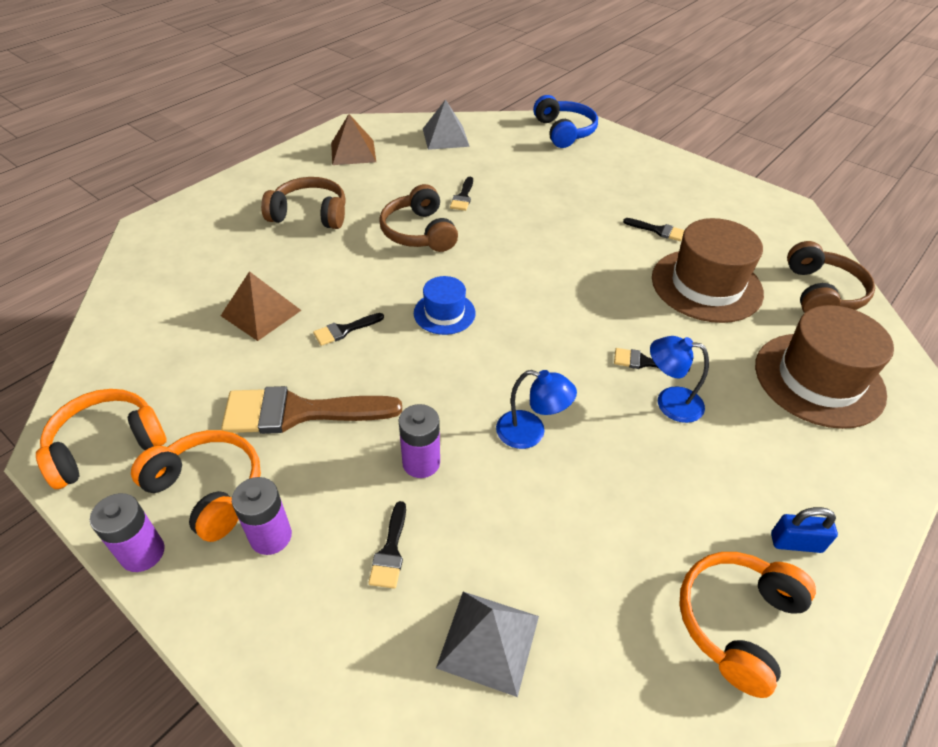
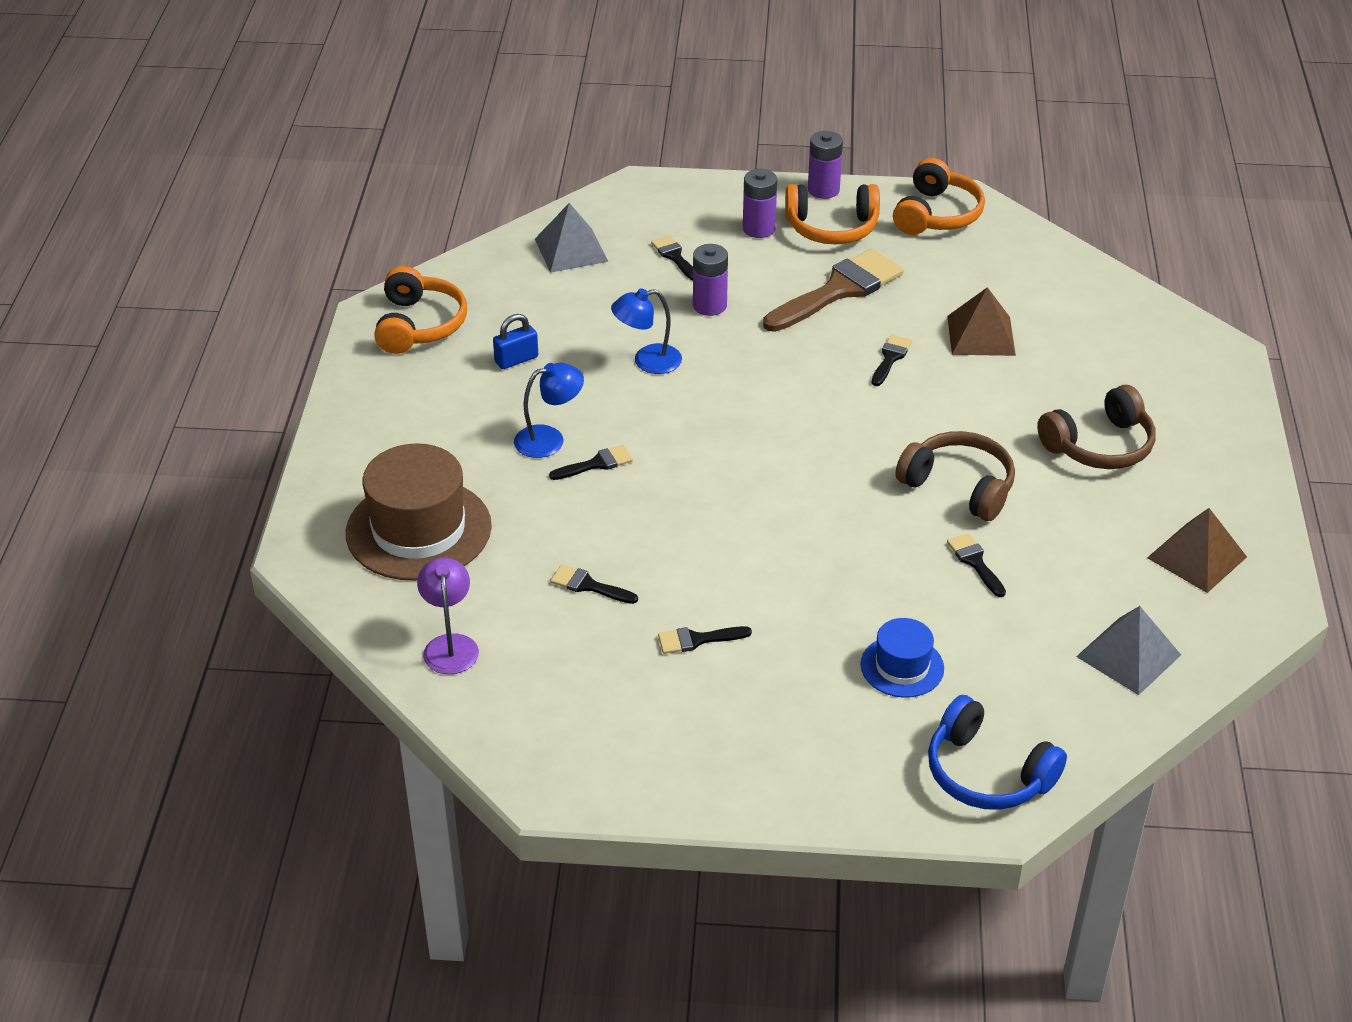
camera: 145 degrees right, 5 degrees down
blue hat [414,276,475,335] -> blue hat moved to [860,618,944,698]
brown hat [652,218,764,323] -> black brush [550,564,638,604]
blue padlock [771,507,838,553] -> blue padlock moved to [493,314,538,369]
brown headphones [787,241,875,313] -> purple lamp [417,558,479,674]

